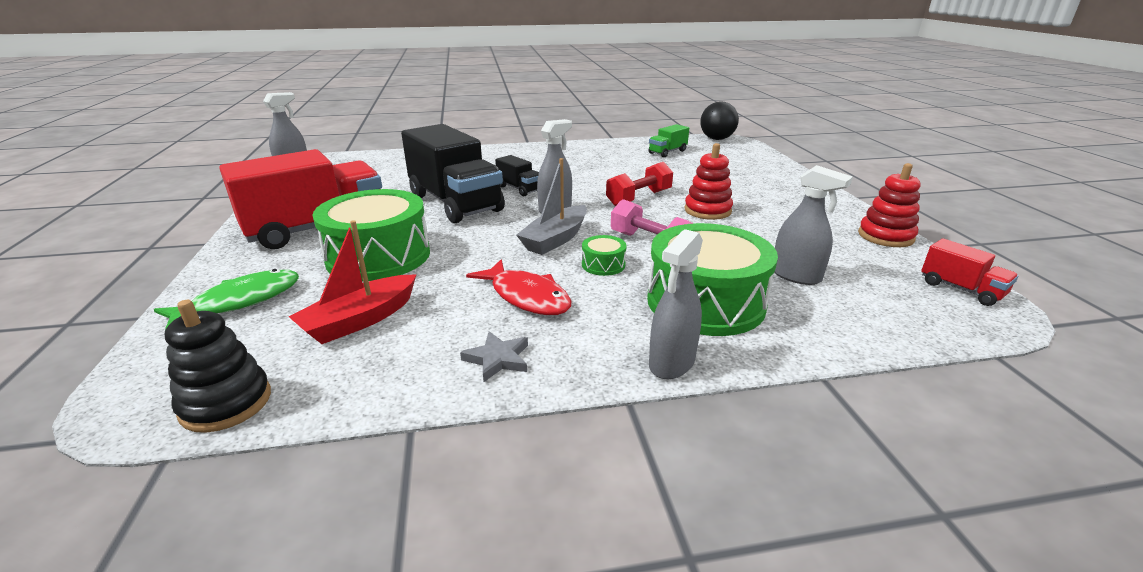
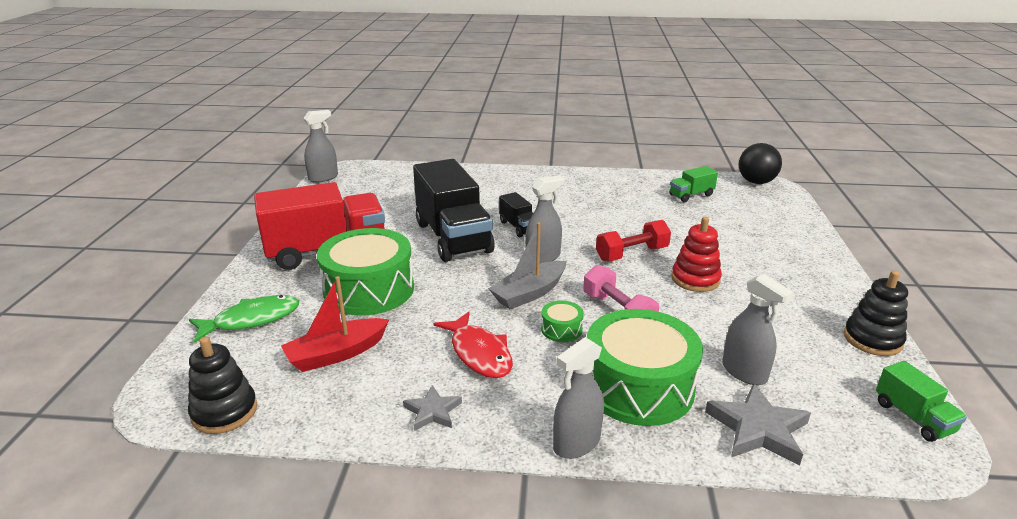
camera: 15 degrees right, 0 degrees up
red stacking toy [858,163,921,247] -> black stacking toy [844,271,908,356]
red truck [921,239,1018,306] -> green truck [876,361,967,442]
none -> grey star [705,383,811,466]

